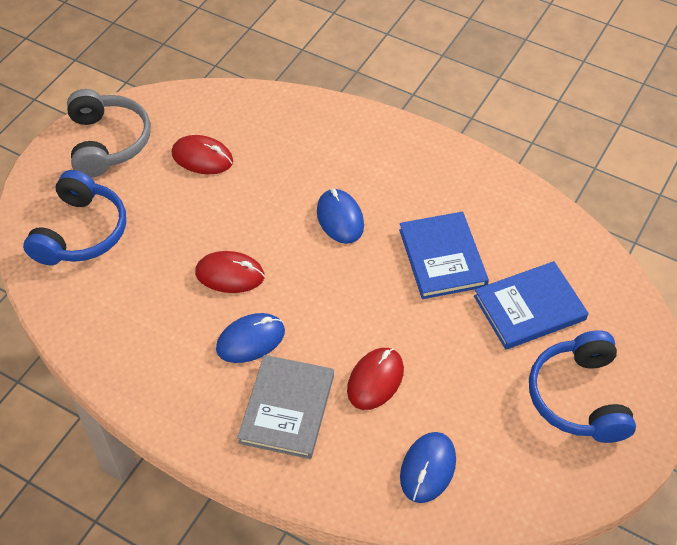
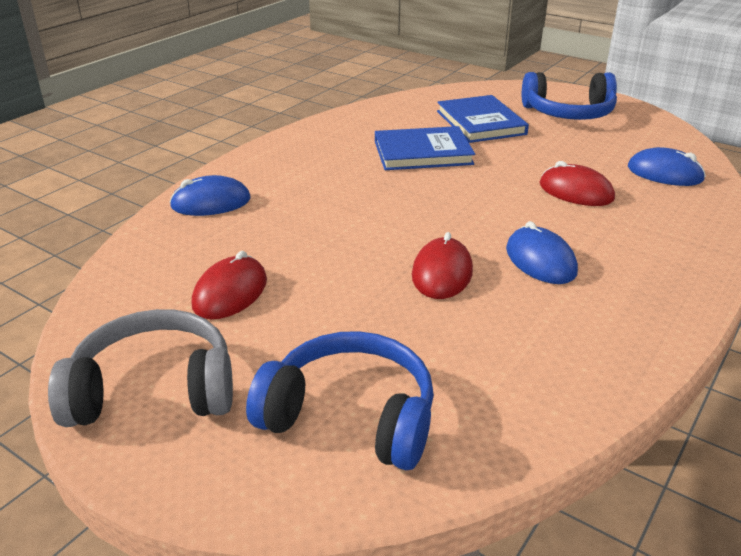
camera: 85 degrees left, 20 degrees down
grey book [237,355,334,459] -> none
blue mouse [317,189,364,244] -> blue mouse moved to [169,175,251,216]

